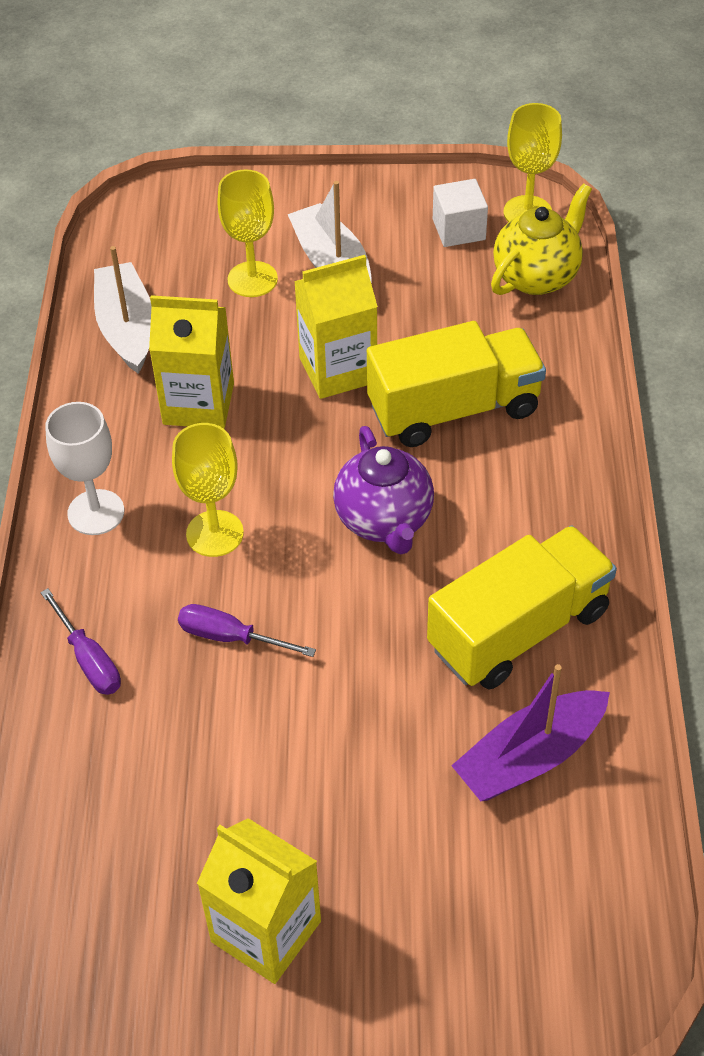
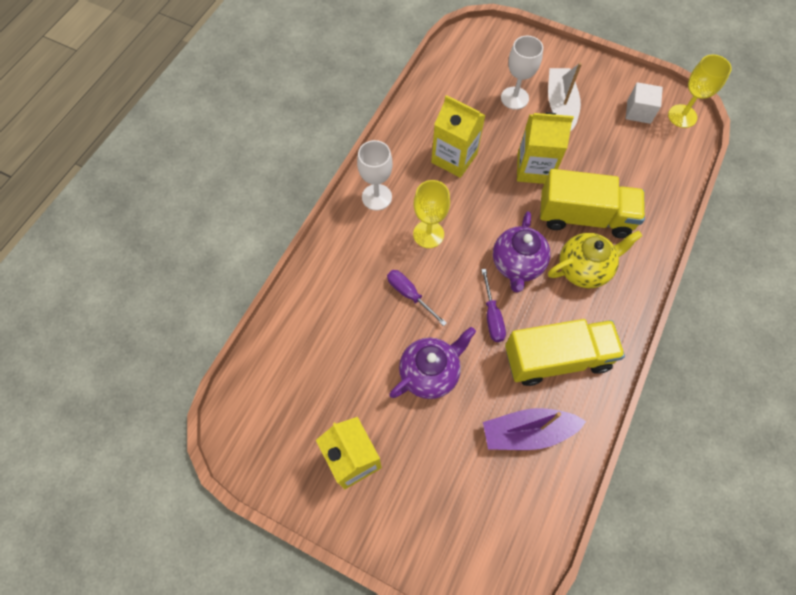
camera: 25 degrees right, 15 degrees up
purple screwdriver [40,588,121,695] -> purple screwdriver moved to [481,269,506,342]
white boat [94,246,151,374] -> none
yellow goblet [218,169,278,297] -> white goblet [501,36,543,110]
yellow teapot [491,183,592,295] -> yellow teapot moved to [548,230,642,288]
none -> purple teapot [389,327,476,399]

